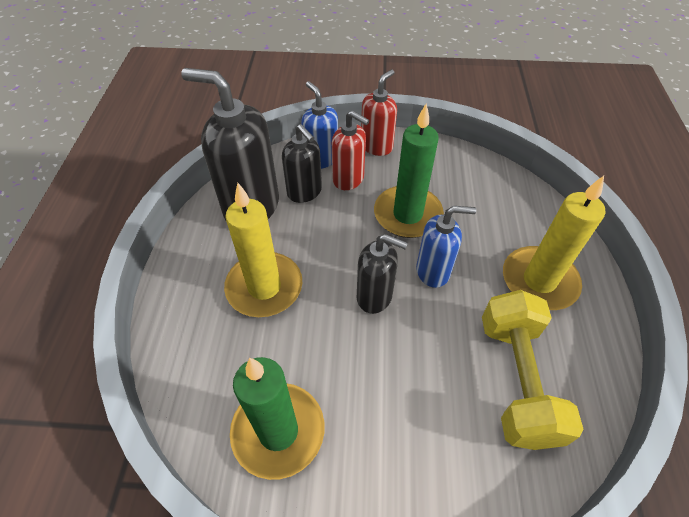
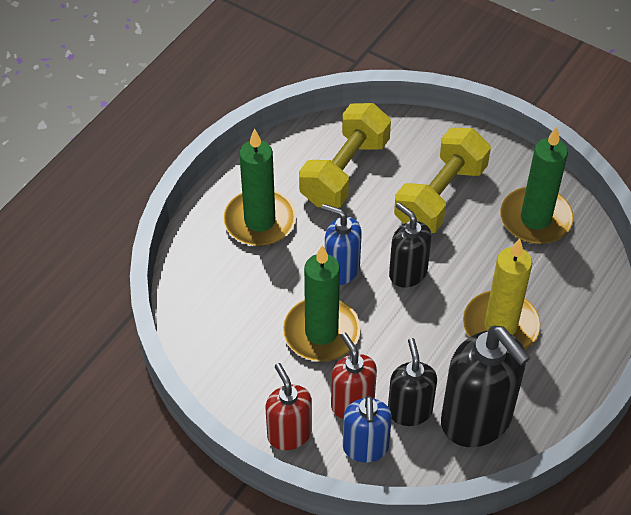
camera: 150 degrees left, 0 degrees up
red soap dispenser [361,69,397,156] -> red soap dispenser turned 90 degrees clockwise [266,363,312,450]
yellow candle [503,176,605,310] -> green candle [223,129,296,246]
none -> yellow dumbbell [394,128,491,233]

